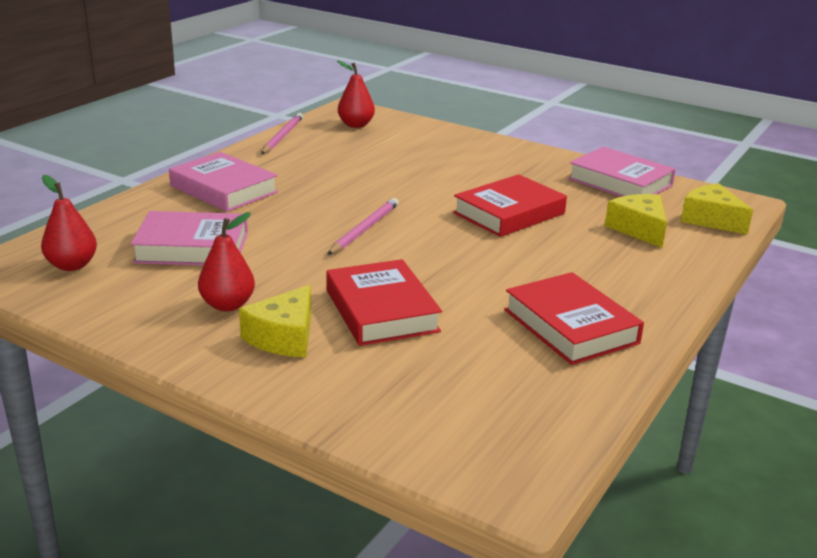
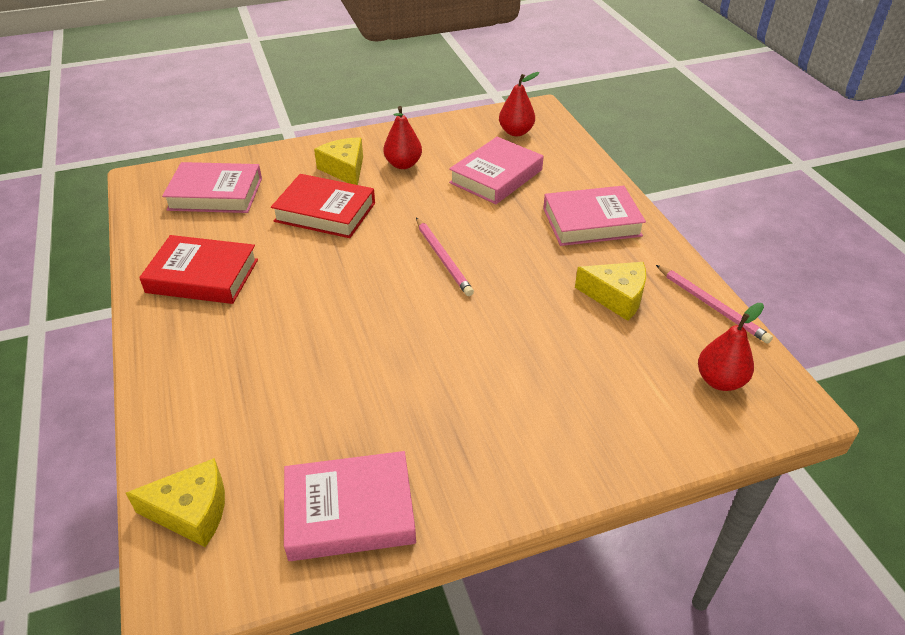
camera: 130 degrees right, 15 degrees up
red book [453,174,567,237] -> none
yellow cheese [605,194,667,248] -> yellow cheese moved to [575,262,646,321]
none -> pink book [162,162,262,213]

